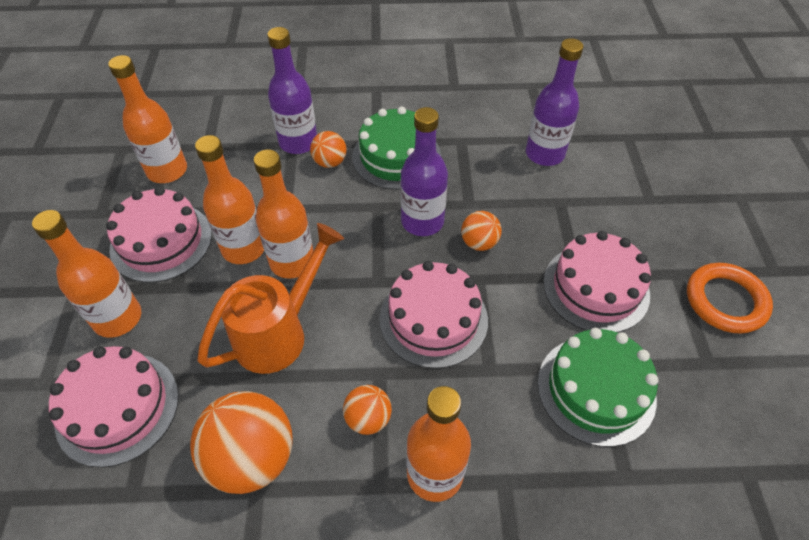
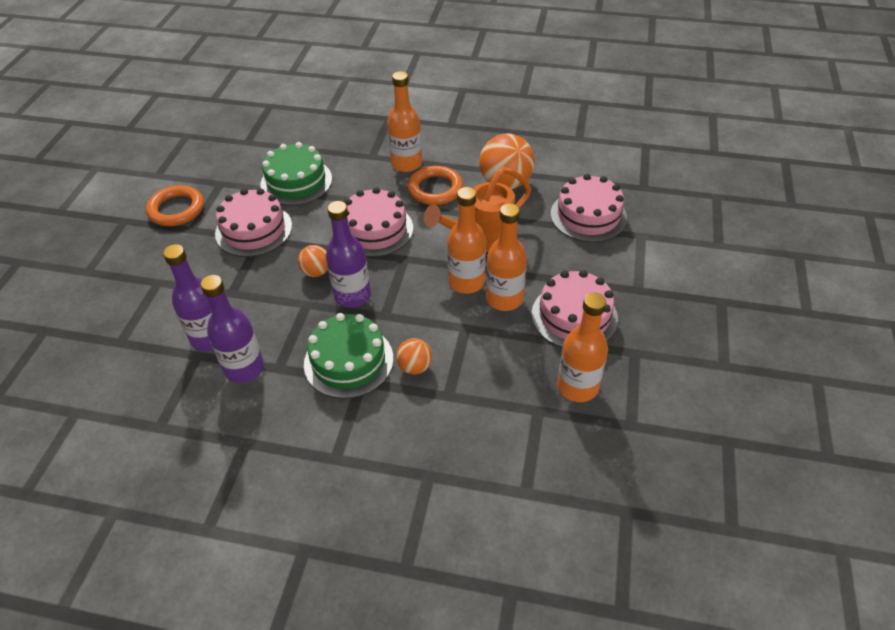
camera: 165 degrees left, 5 degrees down
orange bottle [32,210,141,338] -> none
purple bottle [267,27,317,154] -> purple bottle moved to [200,275,264,383]
orange ball [343,385,392,435] -> orange ring [408,166,463,205]

